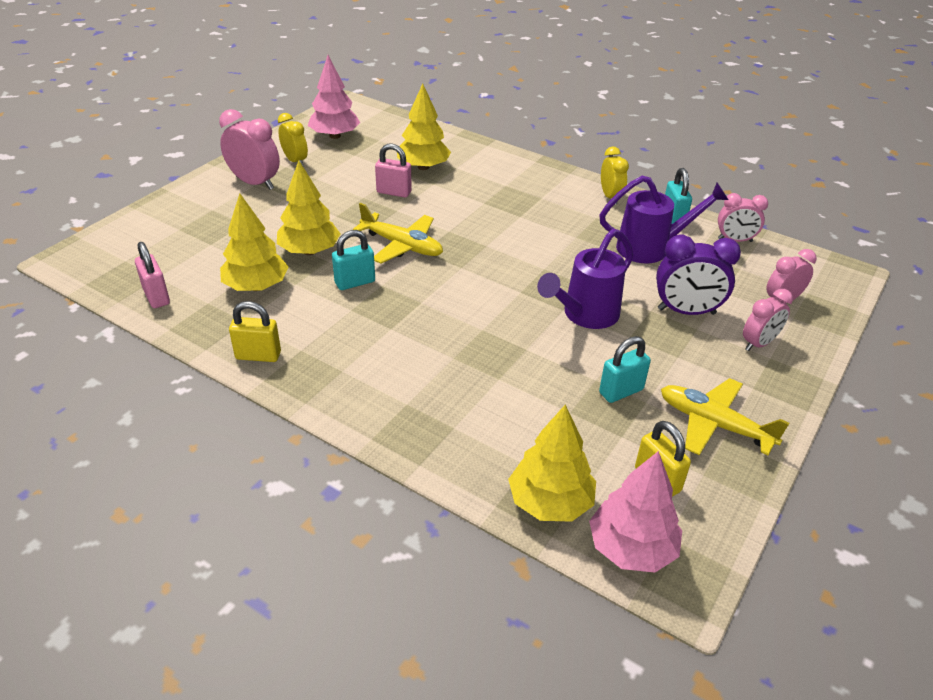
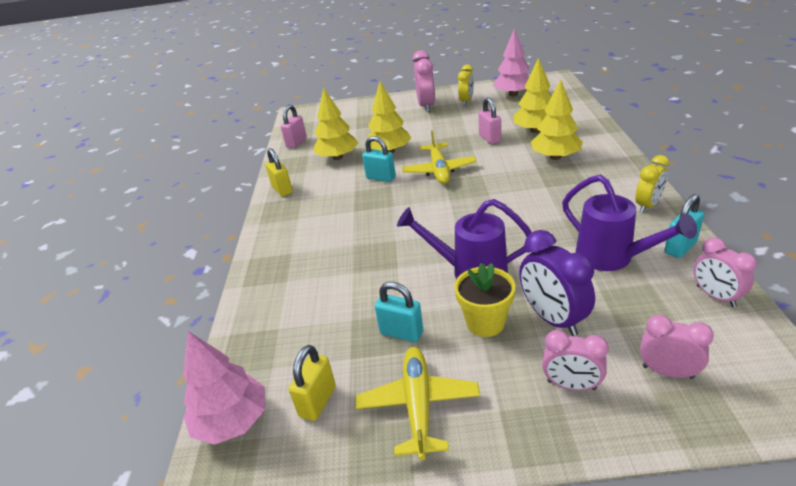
camera: 60 degrees right, 5 degrees down
yellow tree [508,404,596,521] -> yellow tree moved to [531,80,583,160]
none -> yellow flower pot [454,263,515,337]

